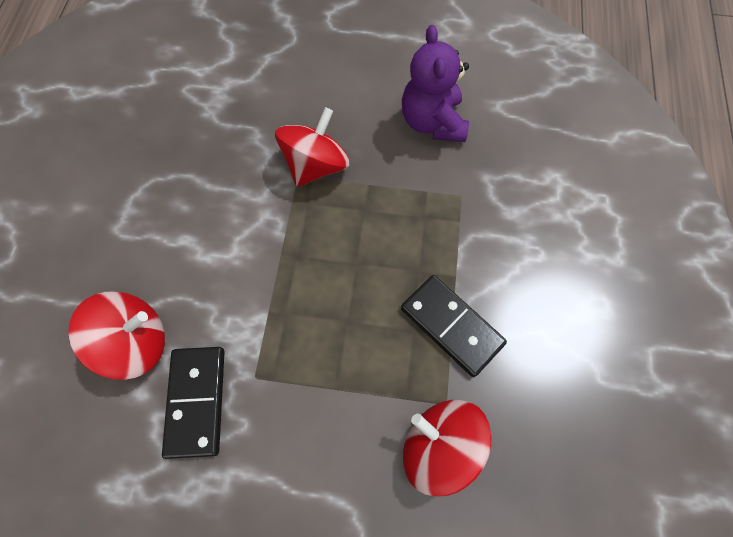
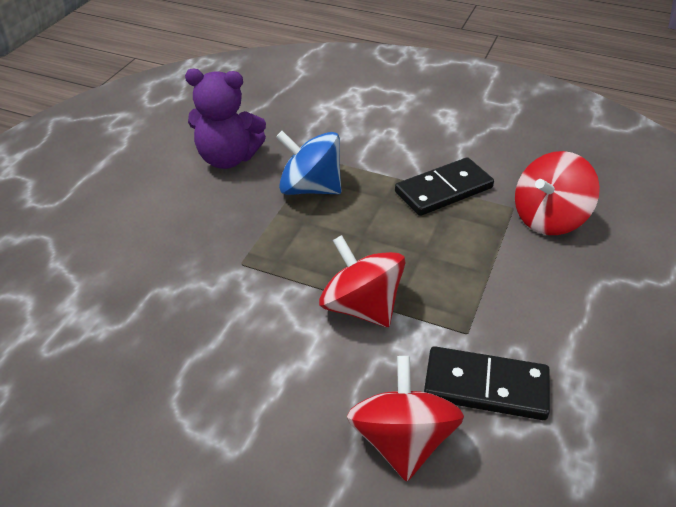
camera: 75 degrees left, 25 degrees down
red spinning top [275,107,350,187] -> red spinning top moved to [319,235,405,327]
none -> blue spinning top [276,131,341,195]

